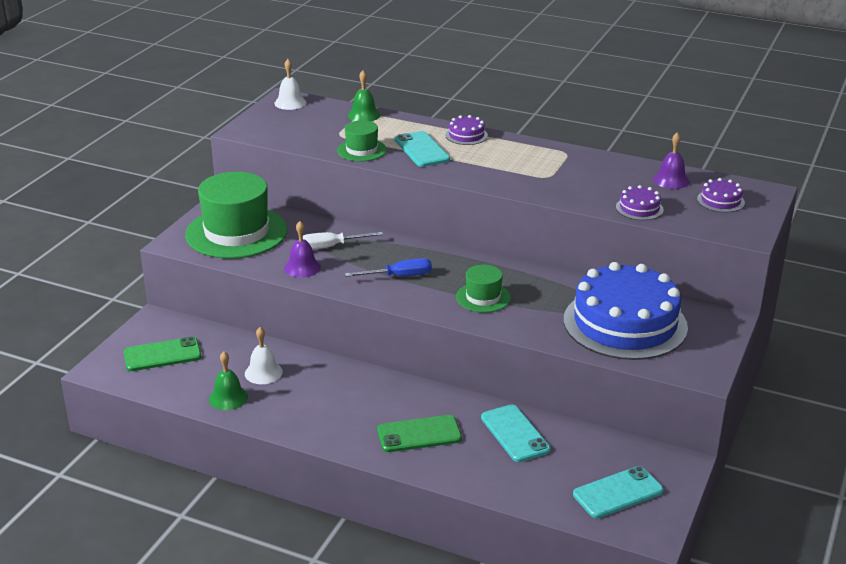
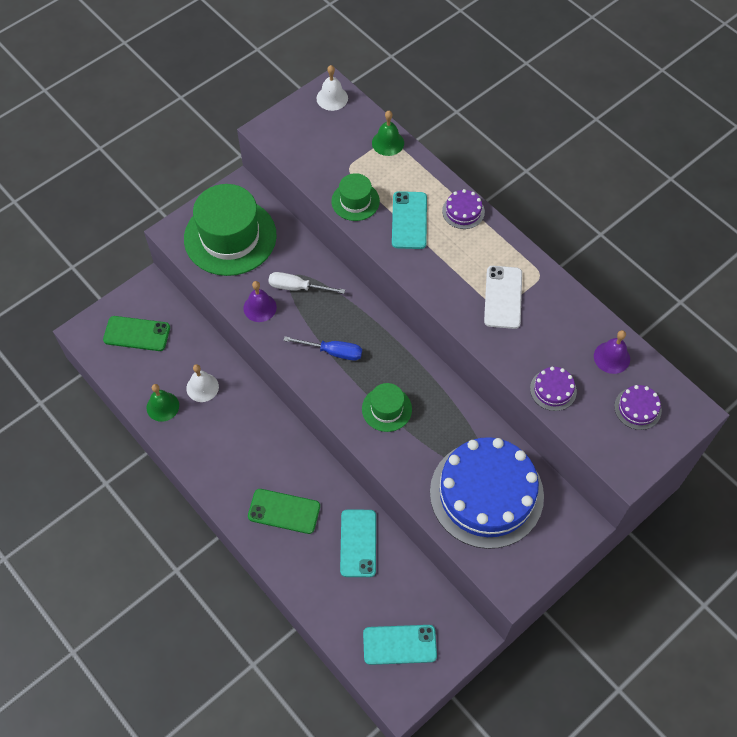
camera: 25 degrees right, 30 degrees up
none -> white phone [484,266,522,329]

